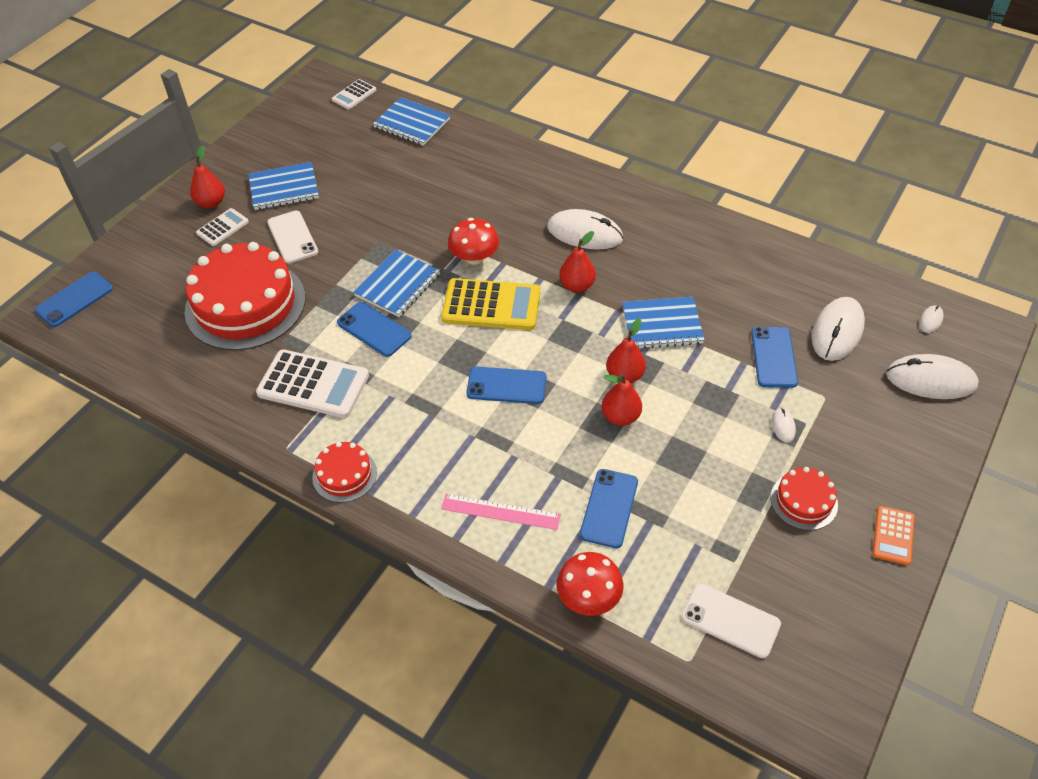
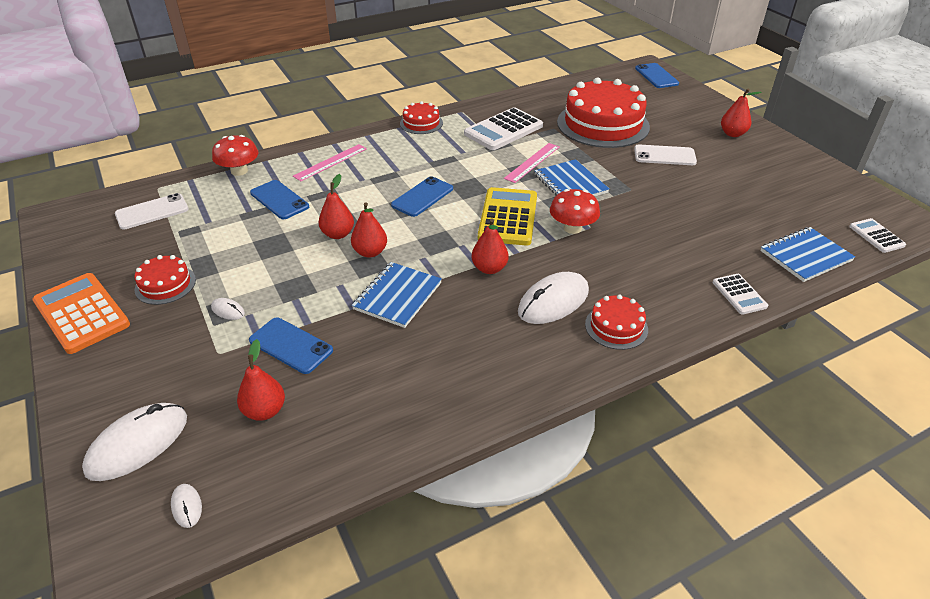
camera: 120 degrees right, 10 degrees down
white calculator [196,208,249,246] -> white calculator moved to [713,274,768,315]
blue notebook [248,162,319,210] -> none
blue phone [337,302,412,357] -> pink ruler [504,143,559,183]
yellow calculator [441,278,540,330] -> yellow calculator turned 150 degrees clockwise [478,187,537,245]
white mouse [812,297,865,361] -> red pear [237,339,285,421]
orange calculator [873,506,915,565] -> orange calculator [33,273,130,354], size x1.88
none -> red cake [585,295,648,350]

